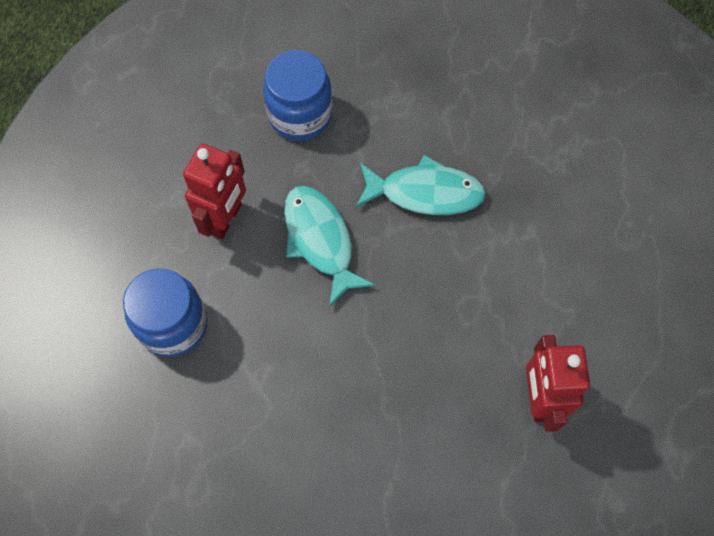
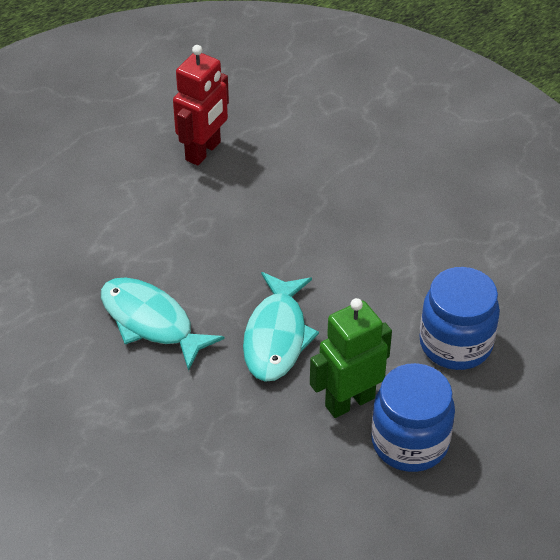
camera: 145 degrees left, 20 degrees down
red robot [183,144,246,239] -> green robot [310,298,392,418]
blue jar [263,50,333,141] -> blue jar moved to [371,363,455,472]

